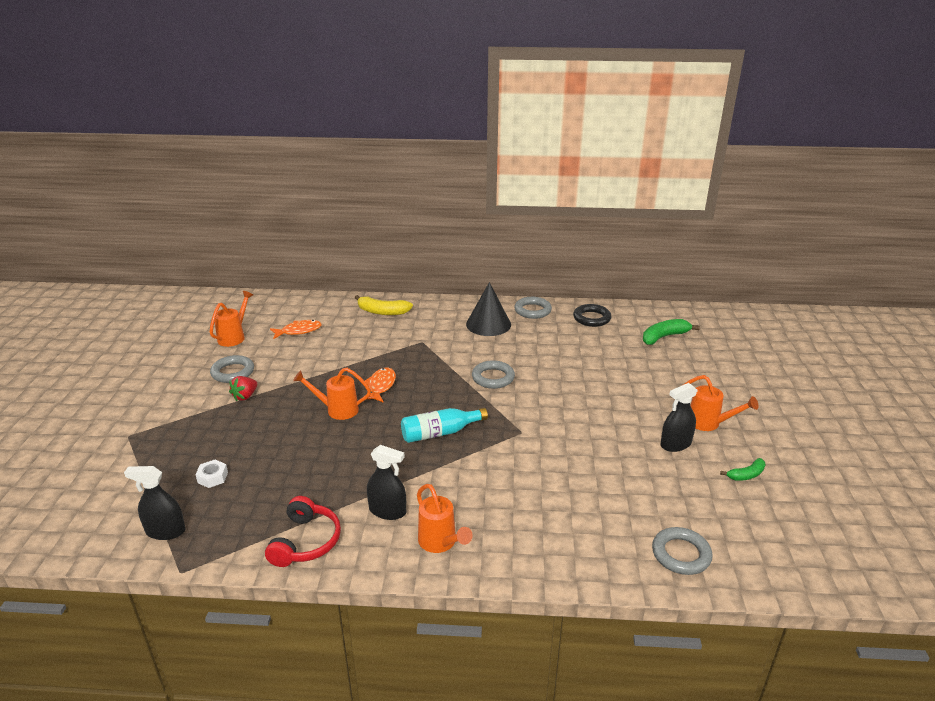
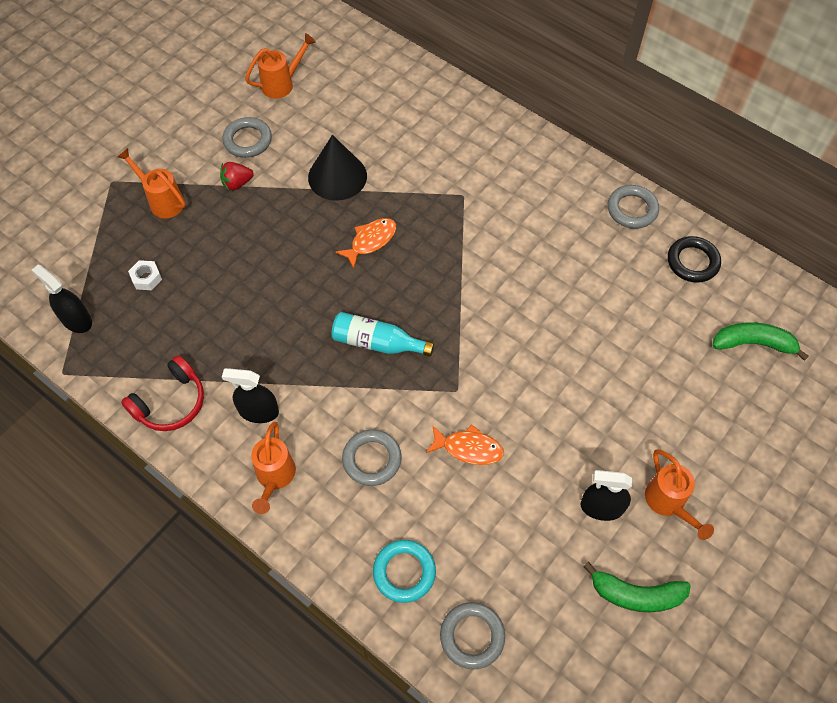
camera: 35 degrees right, 30 degrees up
orange fish [270,320,322,339] -> orange fish moved to [426,424,504,465]
orange watering can [293,368,371,420] -> orange watering can moved to [117,148,186,218]
yellow banana [355,295,413,315] -> none
black spray bottle [367,445,406,520] -> black spray bottle turned 135 degrees clockwise [222,368,279,423]
black cone [466,282,511,336] -> black cone moved to [308,135,367,201]
grey ring [472,360,515,389] -> grey ring moved to [342,429,402,486]
green banana [720,458,766,481] -> green banana [583,562,691,612], size x1.65
none -> turquoise ring [373,540,436,603]

